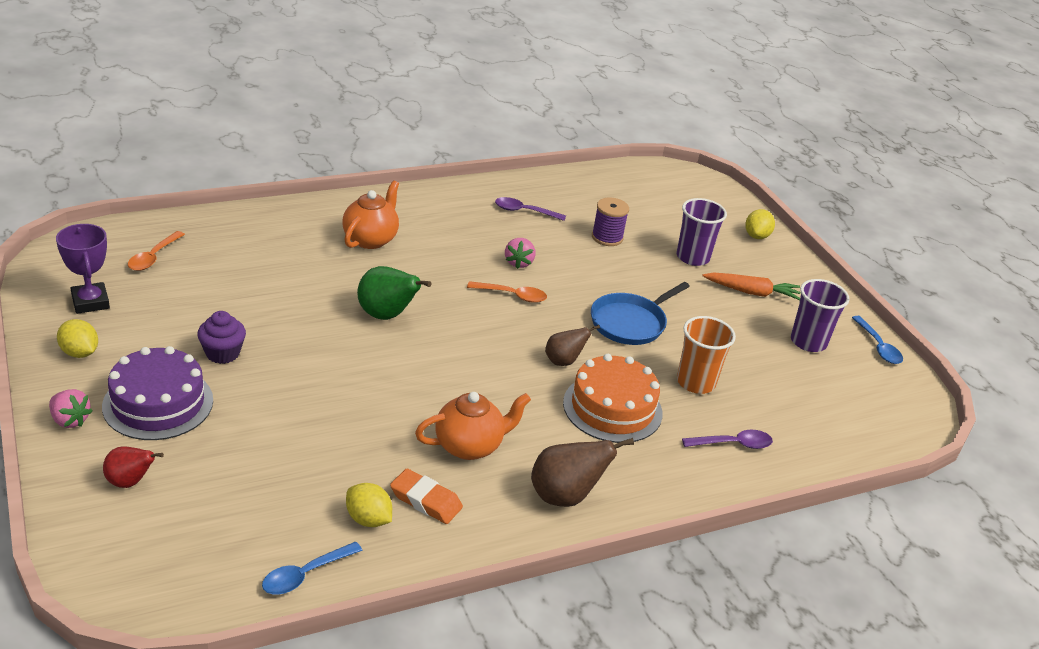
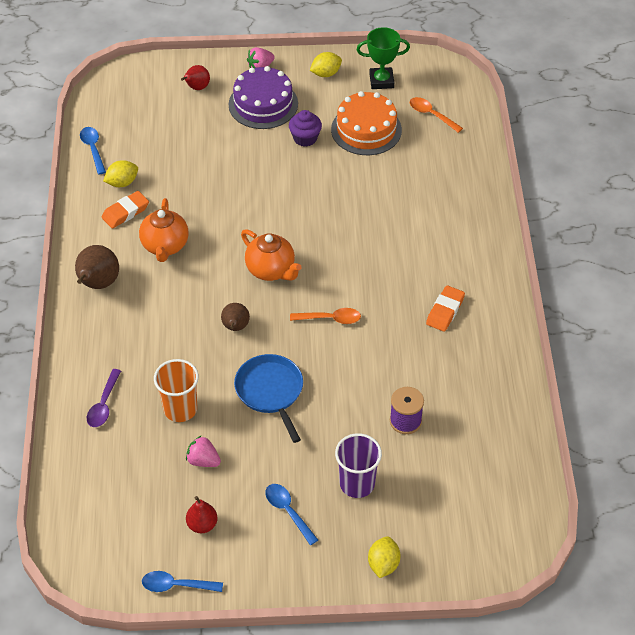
camera: 115 degrees right, 15 degrees up
purple trophy [56,224,110,314] -> green trophy [356,27,410,89]
orange teapot [342,180,399,249] -> orange teapot moved to [241,229,302,281]
green pear [357,266,432,320] -> none
orange spoon [467,281,547,303] -> orange spoon turned 120 degrees counterclockwise [290,308,361,324]
purple spoon [495,197,566,221] -> none
pink strawberry [505,238,536,269] -> pink strawberry moved to [186,436,221,467]
orange cake [563,354,663,443] -> orange cake moved to [331,91,402,155]
orange carrot [702,273,800,300] -> blue spoon [265,484,318,545]
yellow lemon [745,209,775,239] -> yellow lemon turned 60 degrees clockwise [368,536,401,578]
purple cup [791,279,850,352] -> red pear [186,496,218,533]
none -> orange eraser [426,285,465,332]

